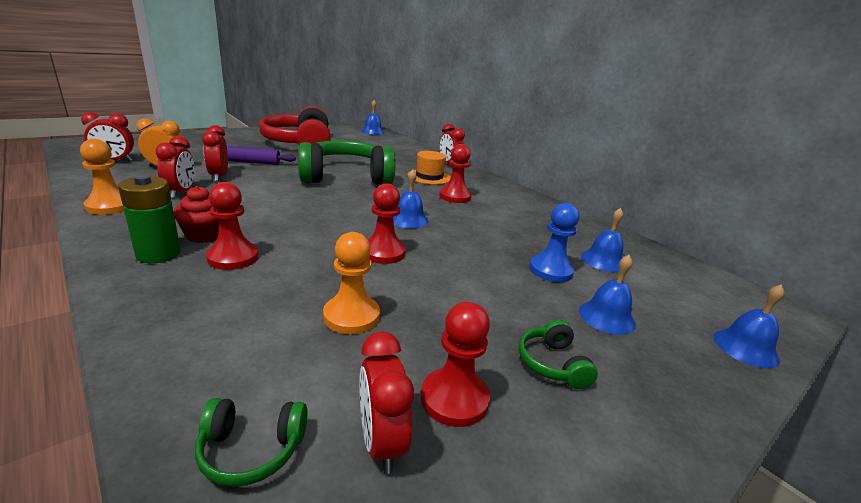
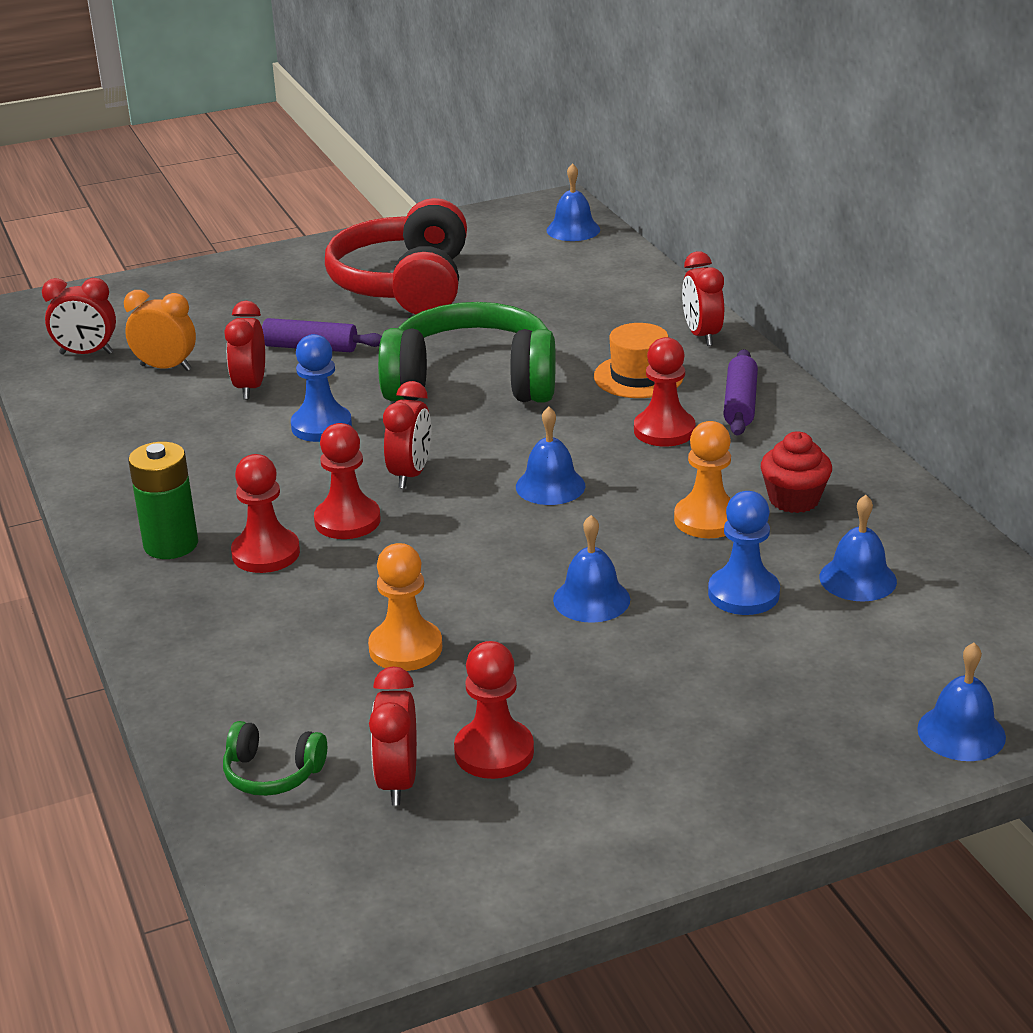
camera: 20 degrees right, 5 degrees up
orange pawn [80,139,124,215] -> orange pawn moved to [674,421,731,538]
red clock [155,136,195,198] -> red clock moved to [383,381,431,489]
red cupcake [174,186,219,243] -> red cupcake moved to [761,431,832,513]
red pawn [368,183,406,264] -> red pawn moved to [314,423,380,539]
green headphones [519,319,598,389] -> none
blue bell [579,255,636,335] -> blue bell moved to [553,515,630,623]
none -> blue pawn [291,334,352,442]
none -> purple rolling pin [723,349,758,436]

